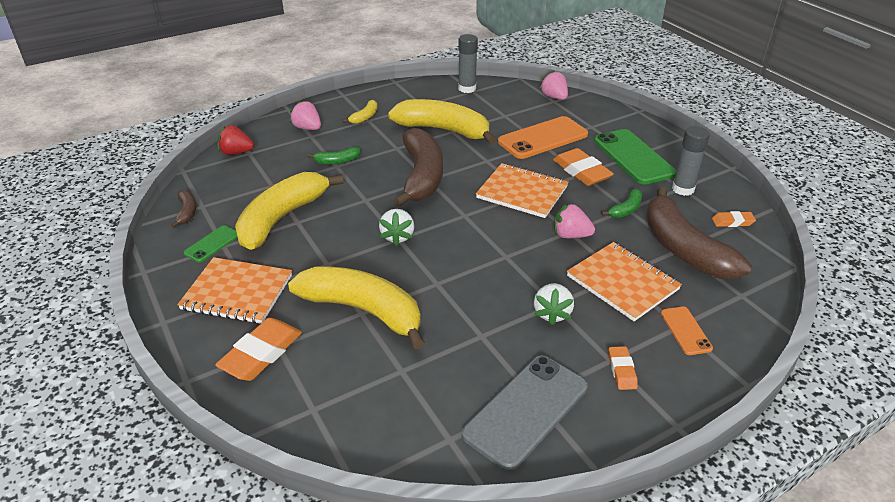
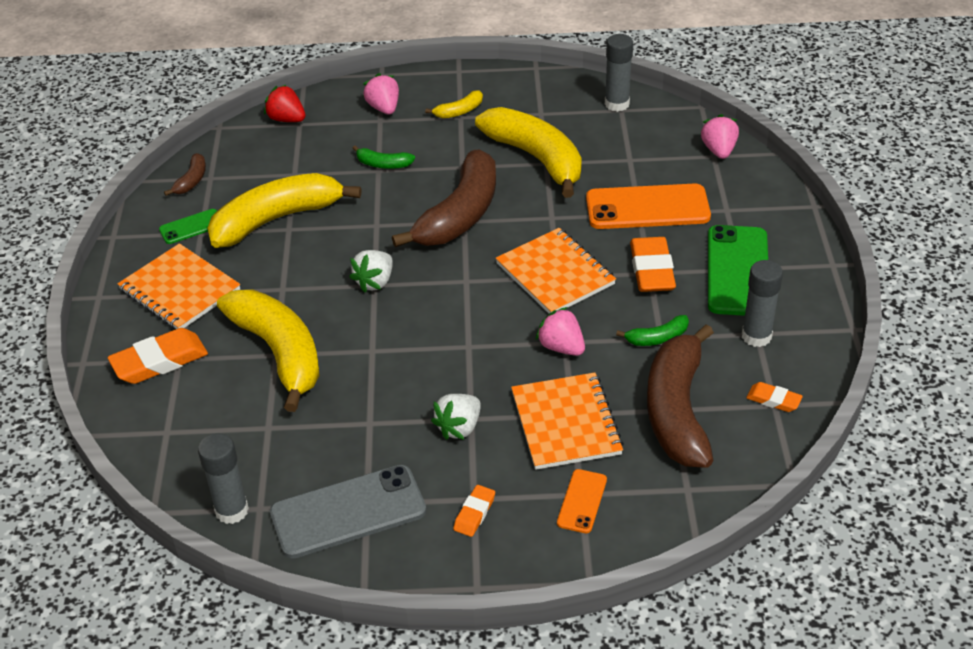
camera: 30 degrees right, 5 degrees up
none -> grey glue stick [198,433,249,524]

